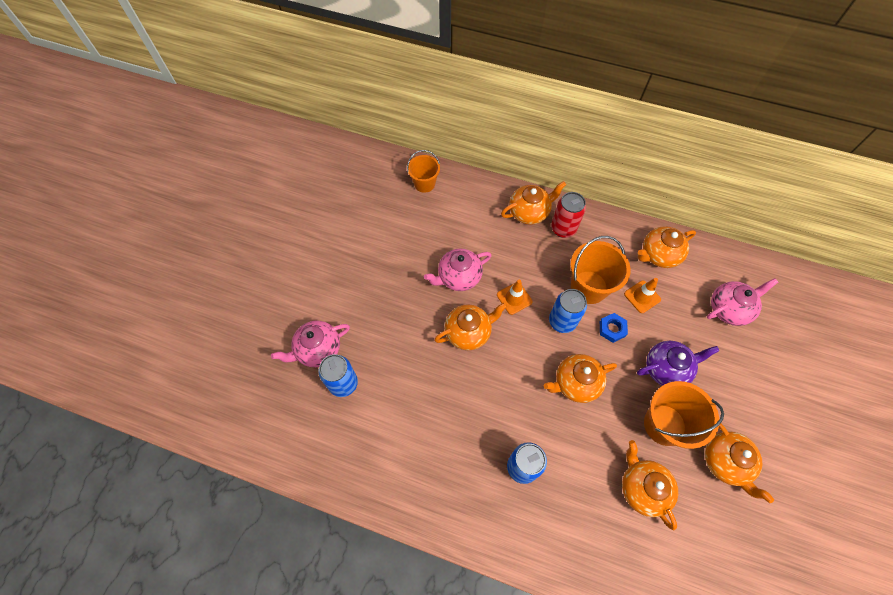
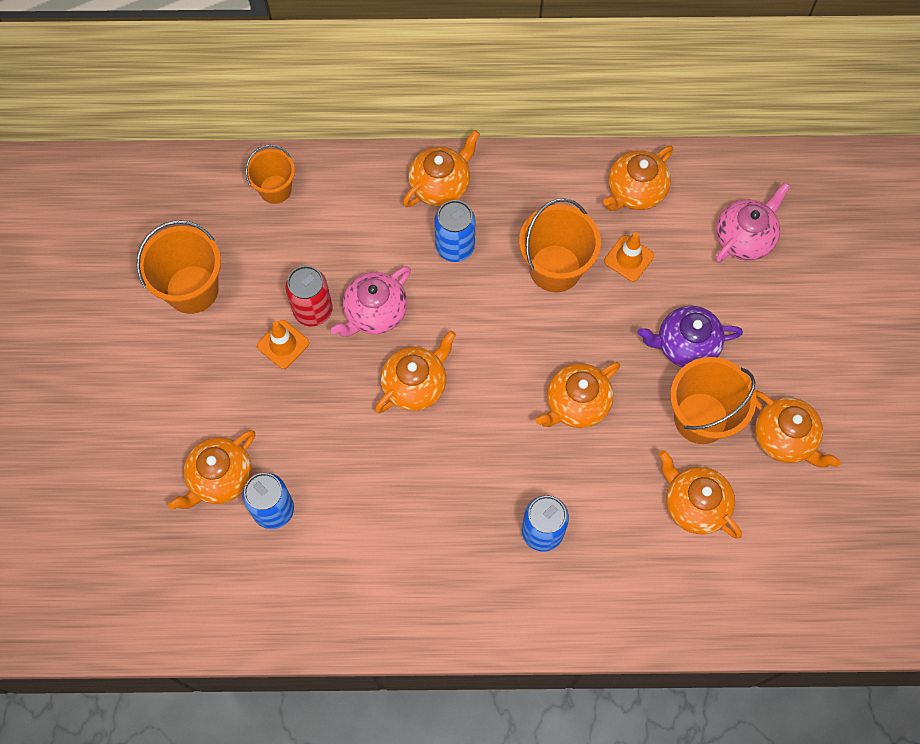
camera: 20 degrees left, 5 degrees up
pink teapot [271,321,350,367] -> orange teapot [168,430,255,510]
orange traffic cone [497,279,533,315] -> orange traffic cone moved to [257,320,309,369]
blue can [549,289,587,333] -> blue can moved to [434,200,476,262]
red can [551,192,586,238] -> red can moved to [286,266,332,326]
blue nut [600,313,628,343] -> none
purple teapot [637,341,719,386] -> purple teapot turned 150 degrees counterclockwise [638,306,743,368]
none -> orange bucket [136,220,221,314]

